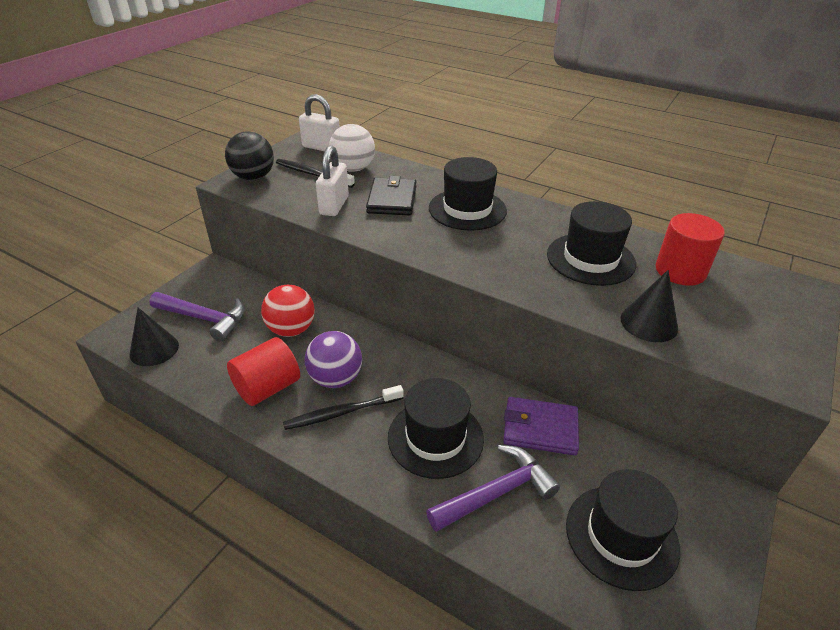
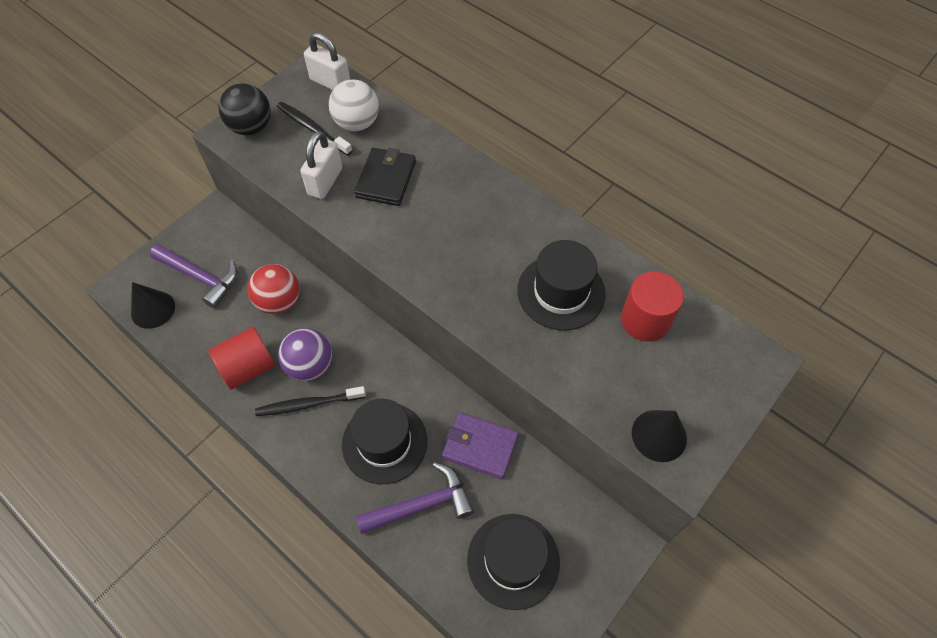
camera: 10 degrees right, 20 degrees up
black hat [429,157,507,230] -> none
black cone [621,270,678,342] -> black cone moved to [632,410,687,462]

